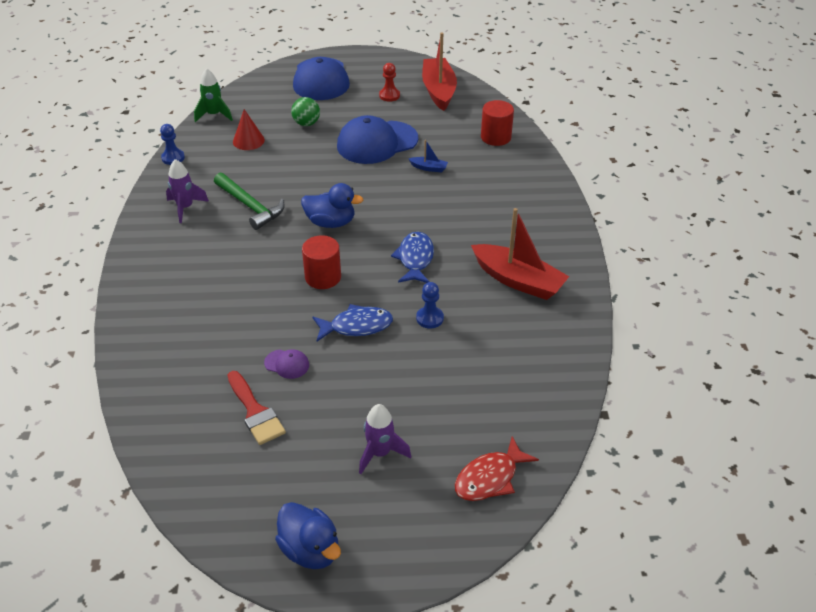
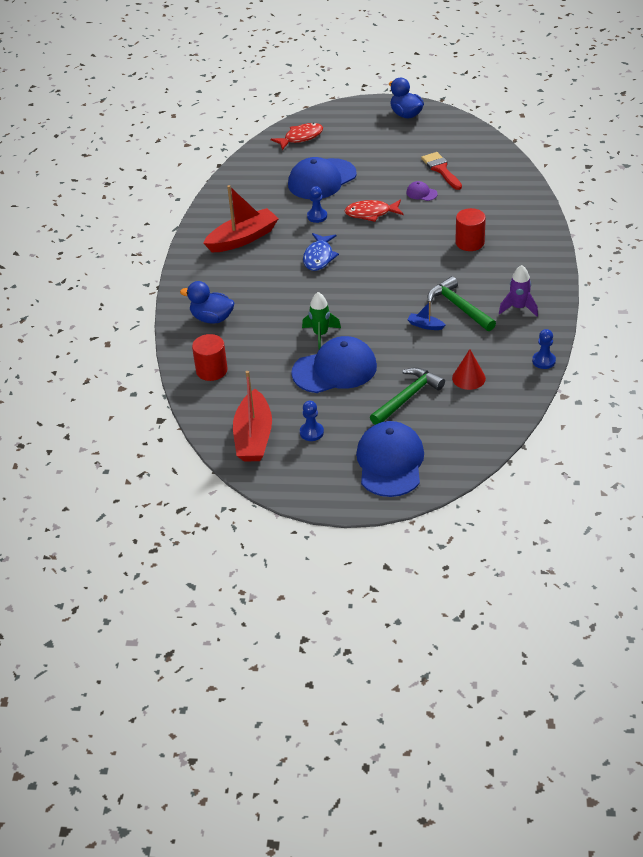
camera: 170 degrees left, 0 degrees up
green rocket [194,68,233,122] -> green rocket moved to [302,292,341,349]
green ball [291,97,320,126] -> green hammer [370,367,445,425]
blue duck [301,183,363,228] -> blue duck moved to [180,281,235,324]
red cylinder [302,235,341,289] -> red cylinder moved to [455,208,486,251]
blue fish [312,304,393,341] -> red fish [345,200,404,222]
purple rocket [359,404,411,474] -> none
red pawn [379,63,400,102] -> blue pawn [300,401,324,441]
blue boat [409,140,448,172] -> blue boat moved to [407,301,445,330]
red boat [471,208,569,300] -> red boat turned 105 degrees clockwise [203,185,279,252]
none -> blue cap [288,157,357,199]

